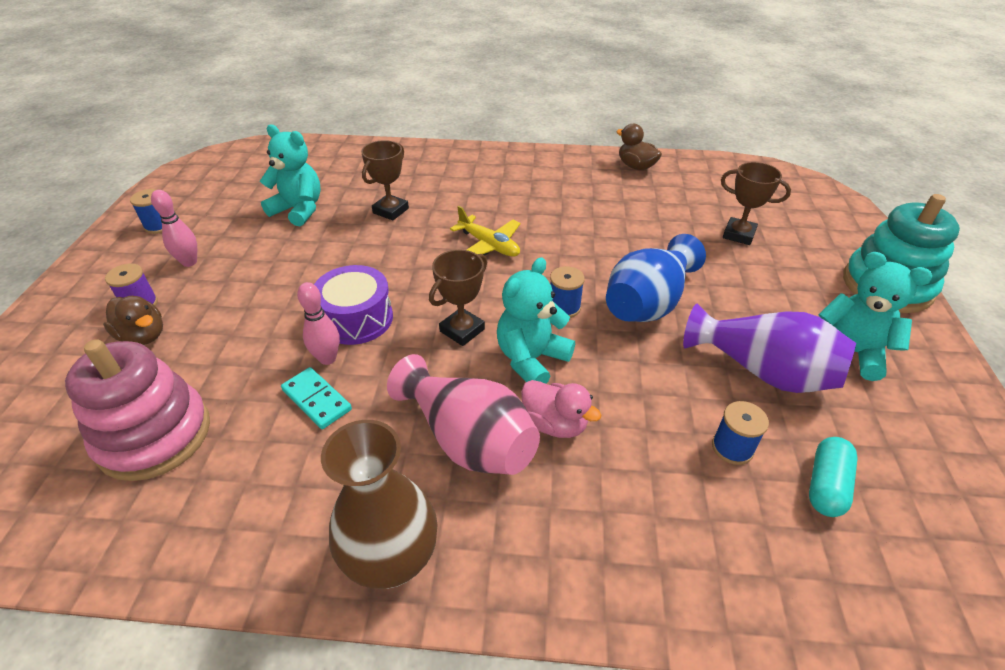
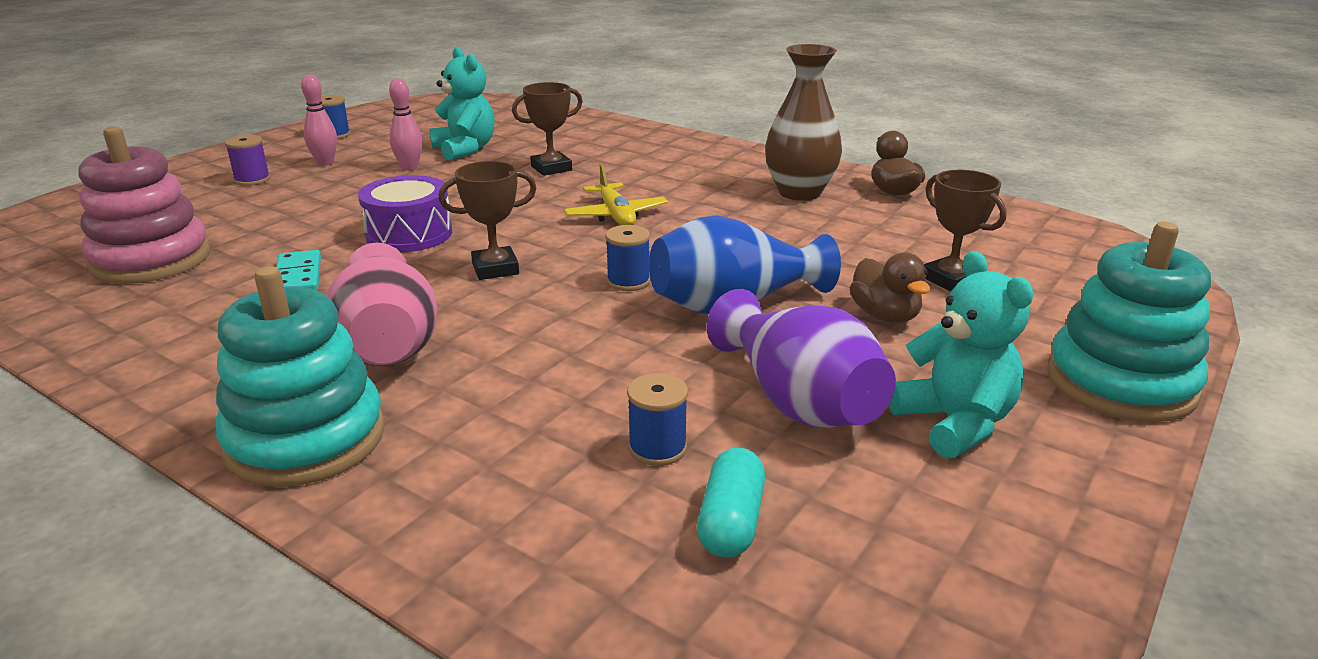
camera: 30 degrees right, 15 degrees down
brown duck [103,296,163,345] -> brown duck moved to [850,252,930,323]
pink bowling pin [297,282,340,365] -> pink bowling pin moved to [389,78,423,171]
brown vase [321,420,438,589] -> brown vase moved to [765,44,842,201]
turquoise teddy bear [497,257,575,384] -> none
pink duck [521,380,601,438] -> none
turquoise capsule [809,437,858,517] -> turquoise capsule turned 45 degrees counterclockwise [697,448,765,558]
none -> turquoise stacking toy [216,266,385,487]

